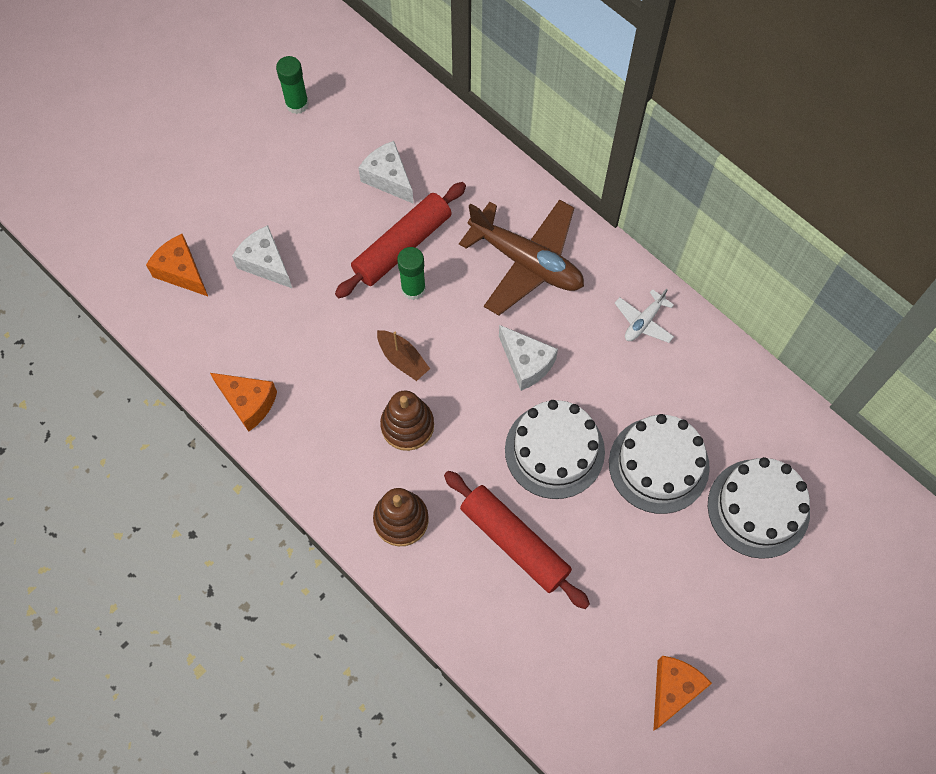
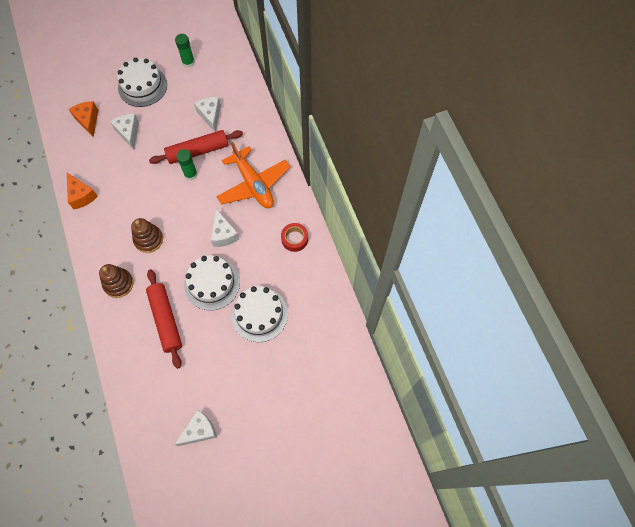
camera: 25 degrees right, 0 degrees up
brown boat [377,330,430,381] -> none
brown plane [459,199,584,316] -> orange plane [216,142,290,208]
white plane [615,288,674,343] -> red tape [281,223,308,252]
orange cheese [653,656,712,731] -> white cheese [174,410,217,446]
white cake [708,457,810,559] -> white cake moved to [117,58,167,107]

